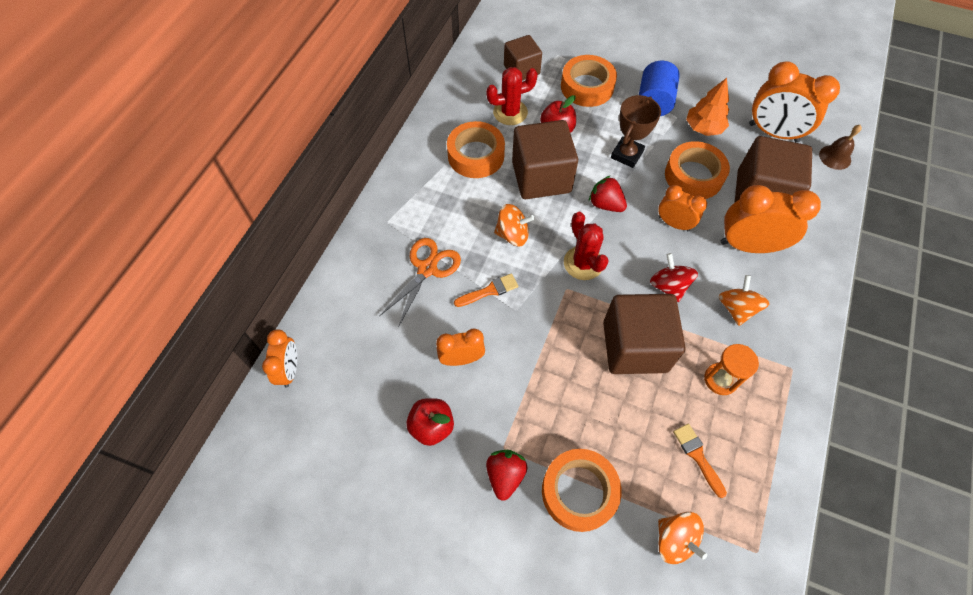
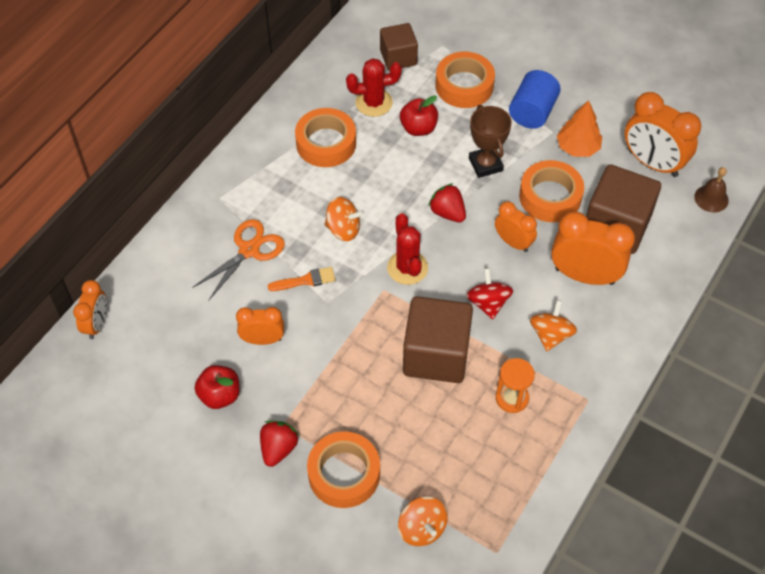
camera: 10 degrees right, 5 degrees down
brown cube [512,120,578,199] -> none
brown trophy [611,95,661,168] -> brown trophy turned 60 degrees counterclockwise [469,105,512,178]
orange brush [673,424,727,498] -> none

